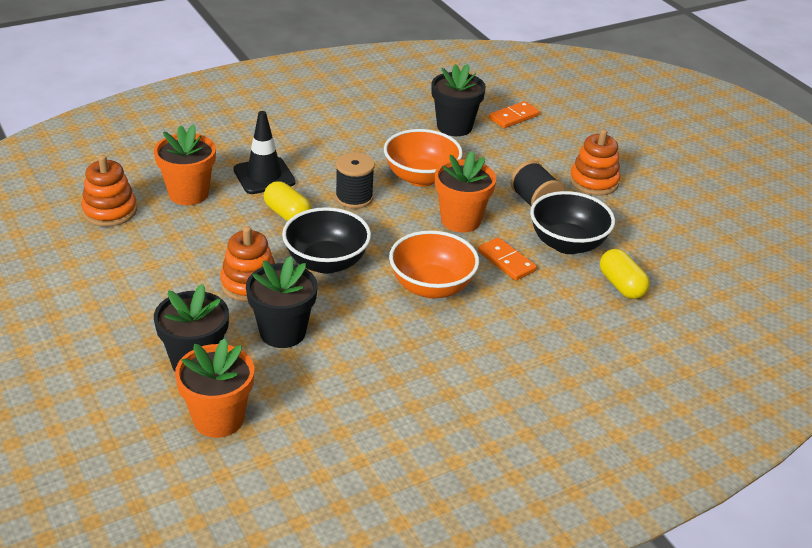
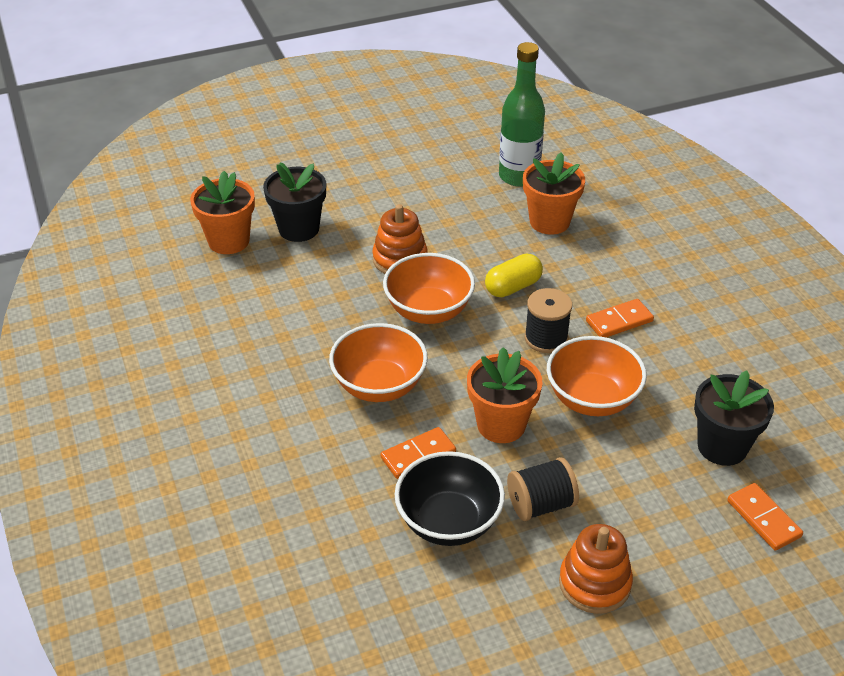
camera: 100 degrees right, 5 degrees up
orange stacking toy [81,155,137,227] -> green bottle [499,42,545,187]
black traffic cone [233,111,296,194] -> none
black flower pot [246,256,317,348] -> none
black bowl [282,207,371,274] -> orange bowl [383,253,475,324]
yellow capsule [600,249,650,299] -> none
none -> orange domino [586,299,654,337]

